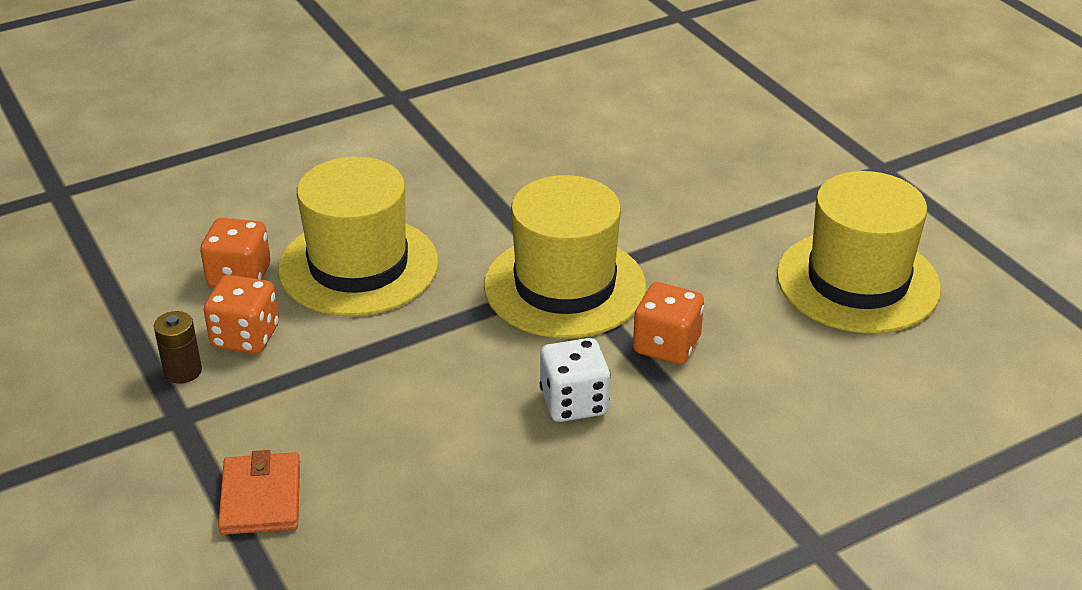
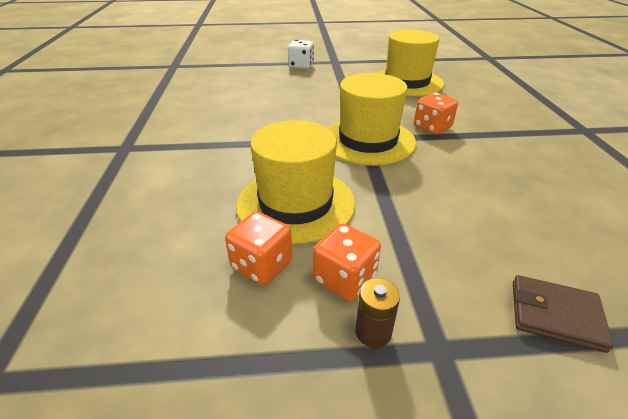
camera: 65 degrees left, 0 degrees up
orange wallet [218,450,300,535] -> brown wallet [513,275,613,353]
white dice [540,338,611,422] -> white dice moved to [288,40,314,69]

